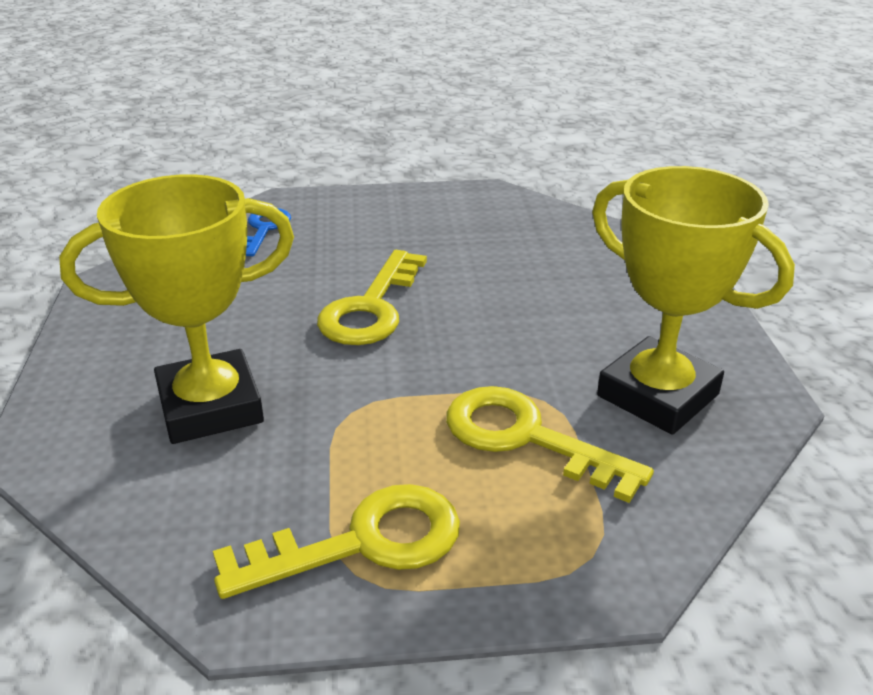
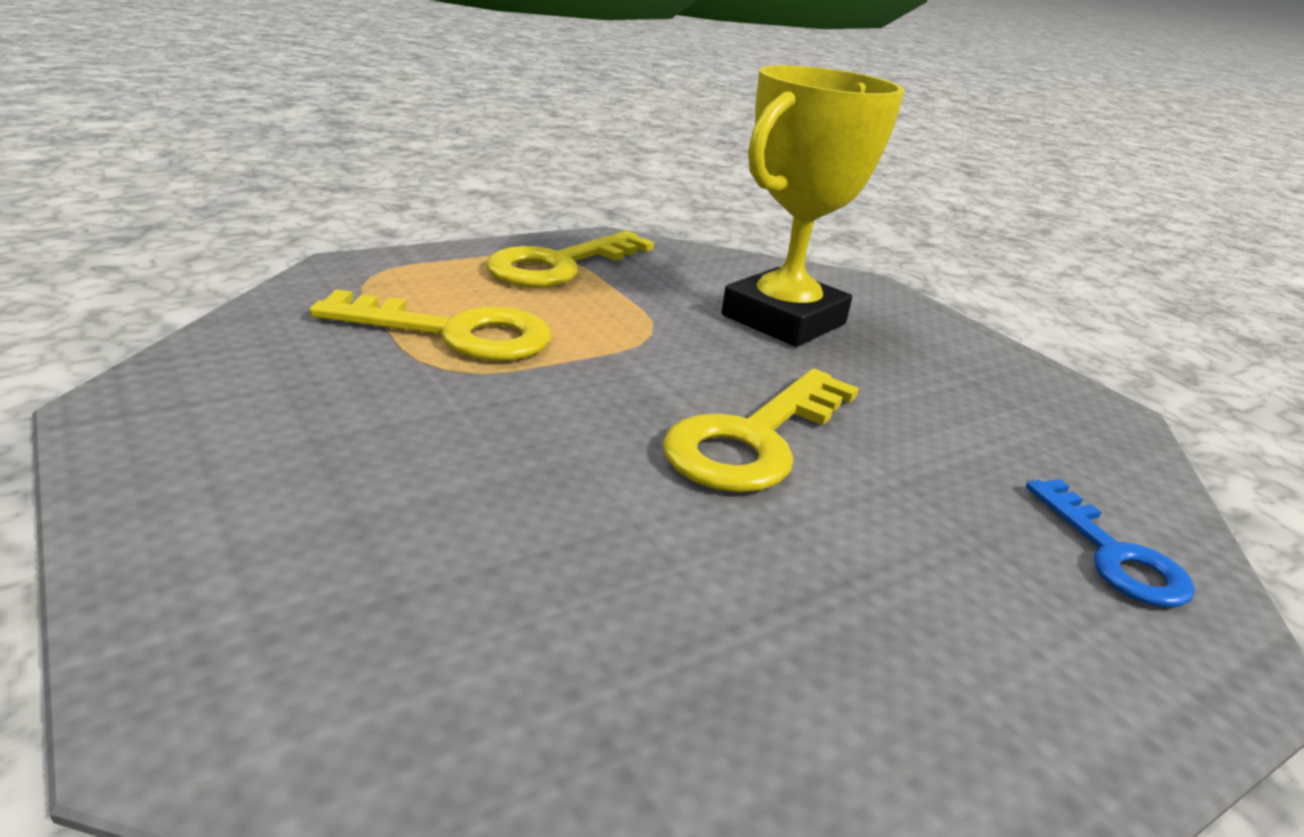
camera: 150 degrees right, 5 degrees down
yellow key [317,250,427,345] -> yellow key turned 135 degrees counterclockwise [663,369,859,492]
yellow trophy [592,166,795,435] -> none

